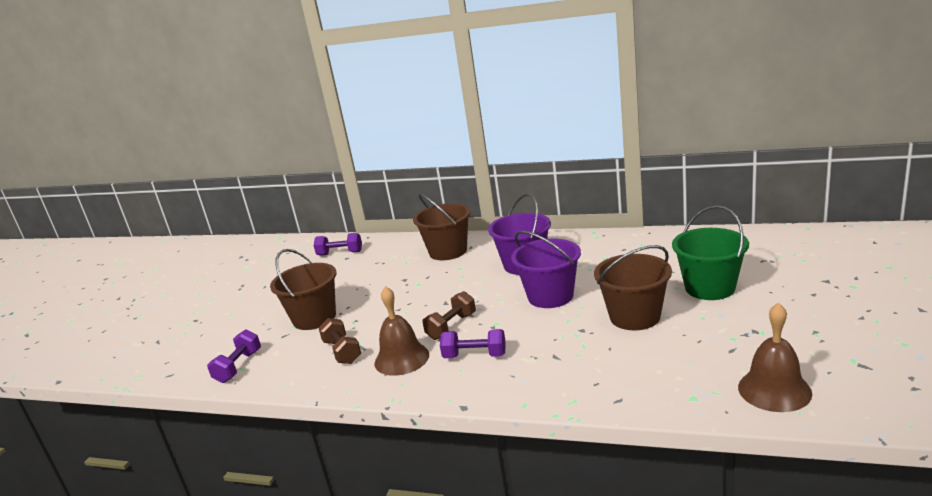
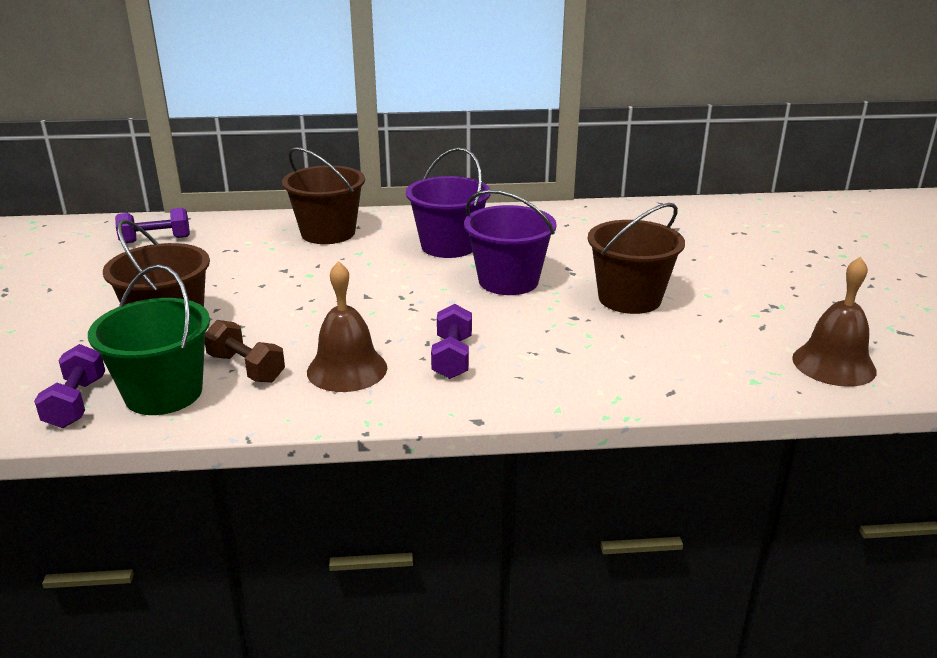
camera: 25 degrees left, 5 degrees up
brown dumbbell [423,291,476,340] -> none
purple dumbbell [440,329,506,358] -> purple dumbbell turned 75 degrees counterclockwise [431,304,472,379]
green bucket [672,205,749,300] -> green bucket moved to [88,264,210,415]

